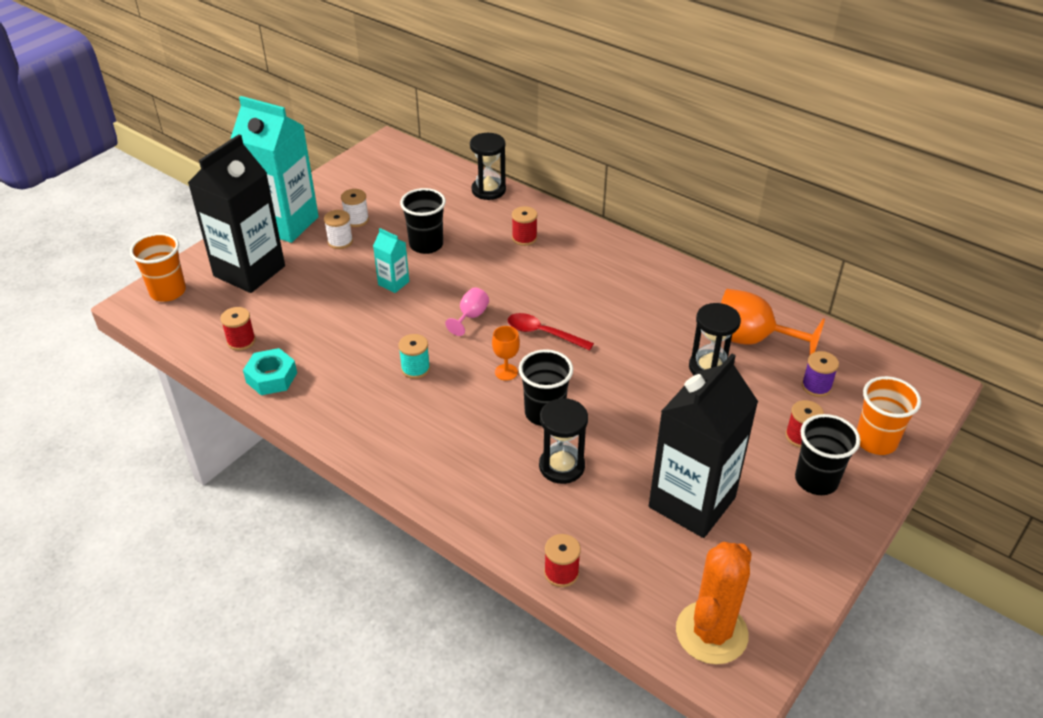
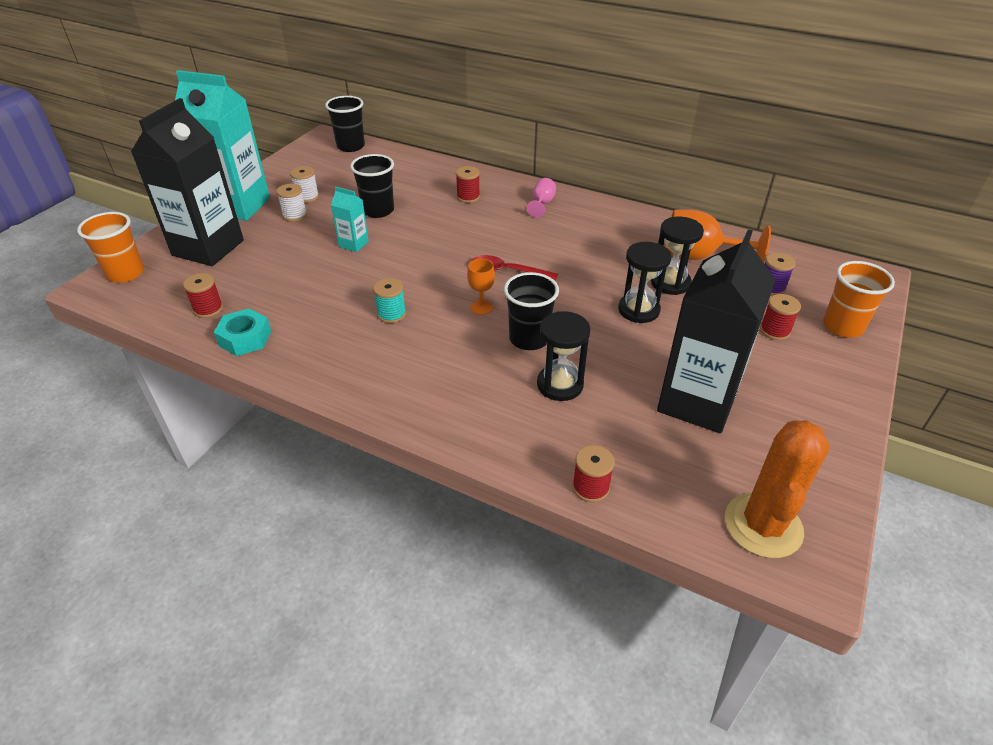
camera: 10 degrees left, 0 degrees up
pink goblet [445,287,489,336] -> pink goblet moved to [526,178,556,218]
black hourglass [470,133,506,200] -> black hourglass moved to [618,242,671,323]
black cup [795,414,860,495] -> black cup moved to [325,96,365,152]

